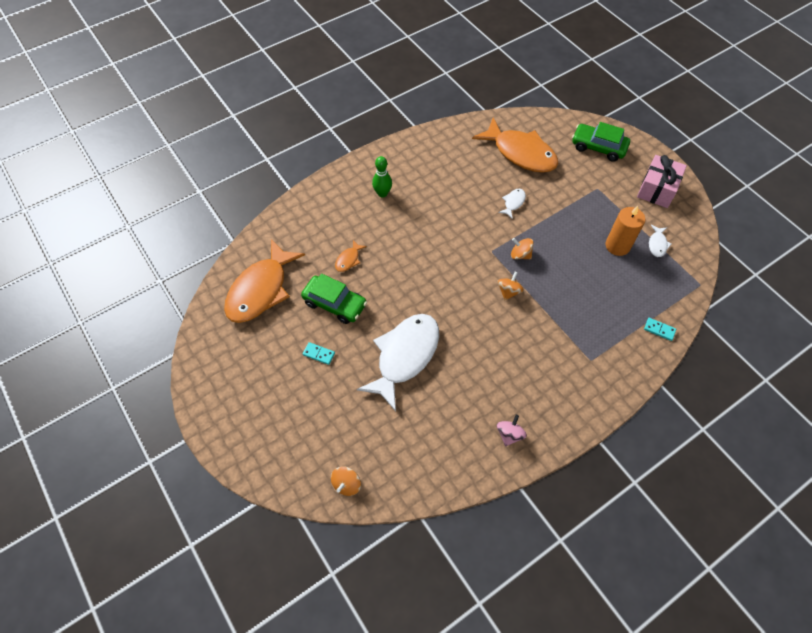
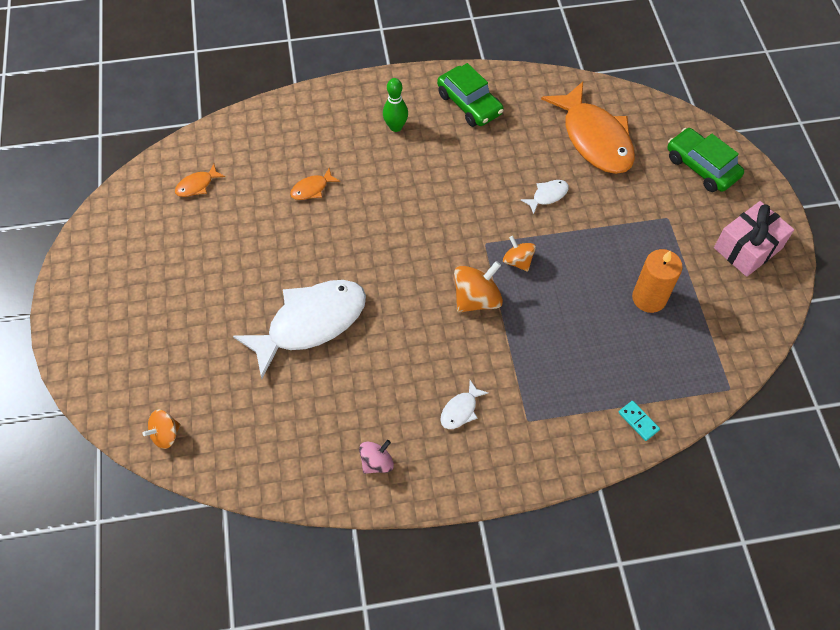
camera: 25 degrees right, 0 degrees up
orange fish [224,239,305,323] -> orange fish [175,164,225,197], size x0.41
green car [301,274,367,324] -> green car moved to [437,63,504,127]
turquoise domino [303,342,335,365] -> none
orange spinning top [498,272,524,301] -> orange spinning top [454,261,503,313], size x1.60
white fish [649,225,672,257] -> white fish moved to [440,380,489,429]

